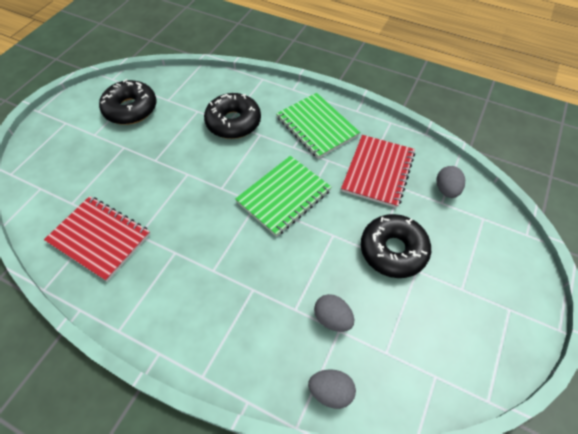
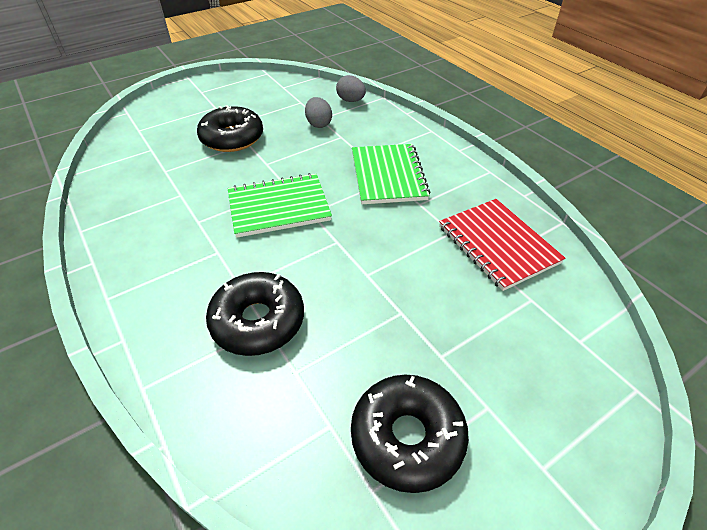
camera: 150 degrees left, 10 degrees down
green notebook [276,93,360,159] -> green notebook moved to [352,144,431,204]
red notebook [341,135,415,208] -> none
grey egg [437,166,465,198] -> none

